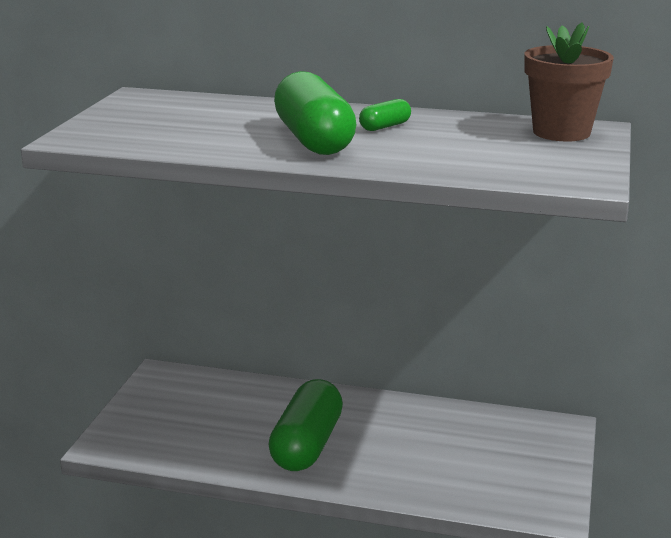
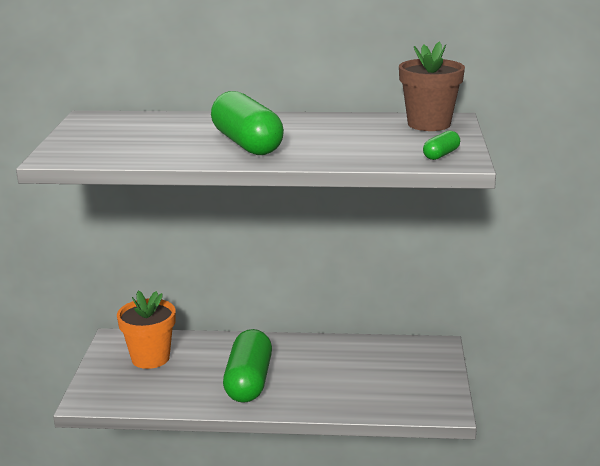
camera: 10 degrees left, 0 degrees up
green capsule [359,99,411,131] -> green capsule moved to [423,131,460,160]
none -> orange flower pot [117,291,176,369]

